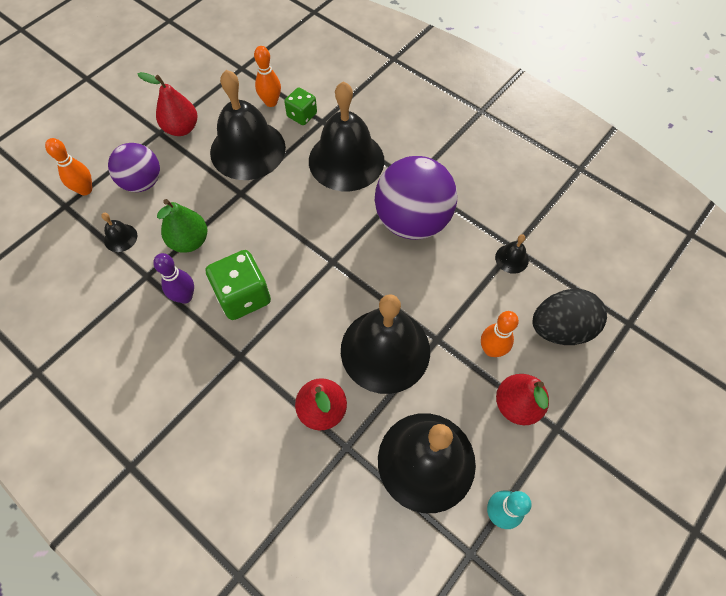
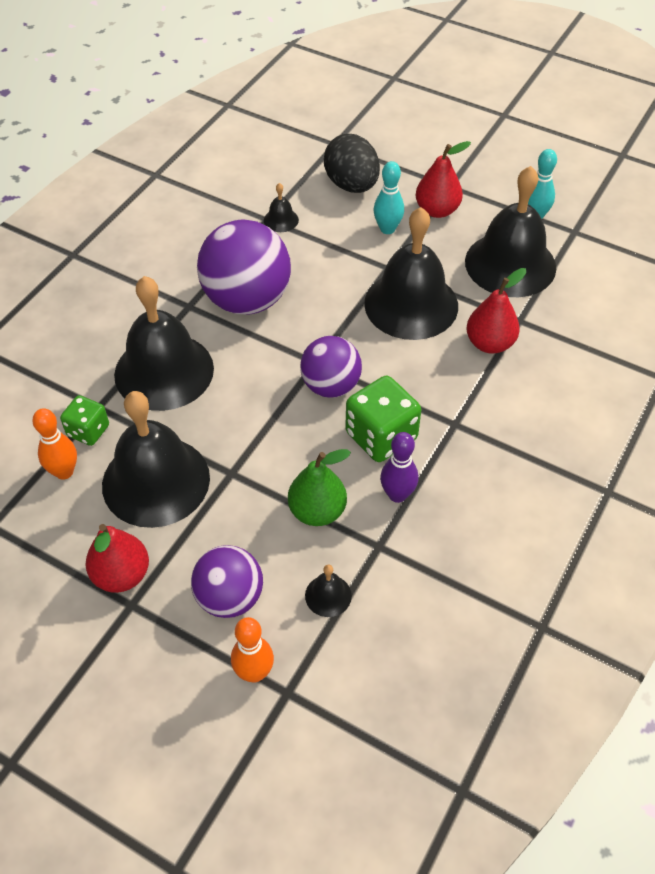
camera: 100 degrees left, 10 degrees down
orange bowling pin [481,311,519,357] -> turquoise bowling pin [374,161,404,234]
none -> purple ball [300,336,362,397]

